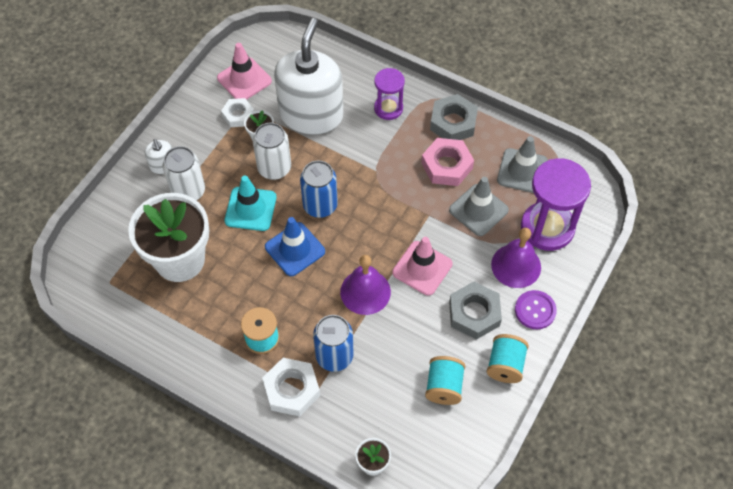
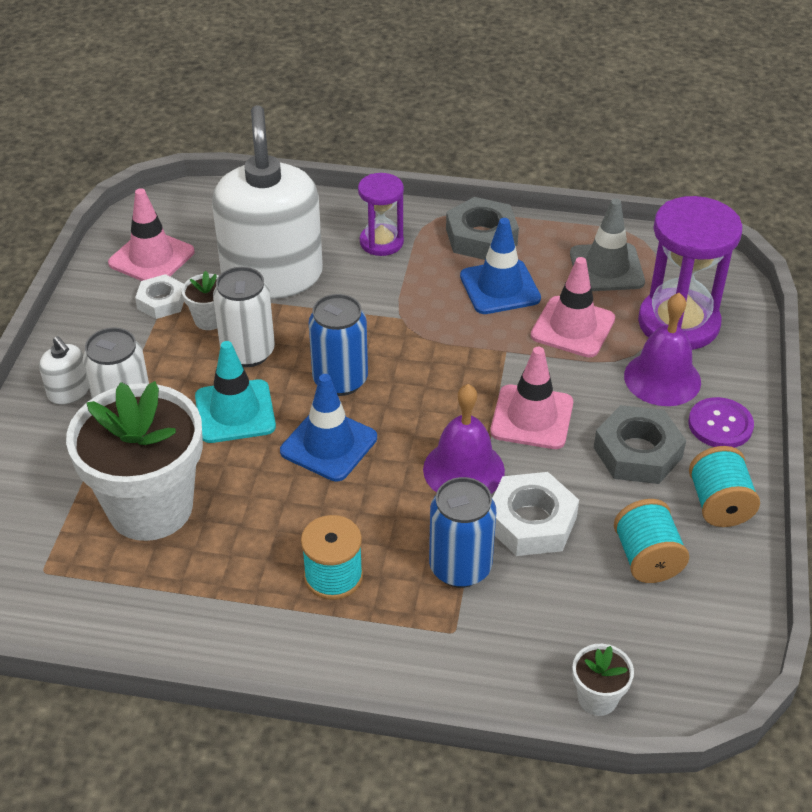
camera: 20 degrees left, 15 degrees down
white nut [262,358,320,417] -> white nut moved to [492,472,579,556]
pink nut [422,138,474,186] -> blue traffic cone [460,218,541,314]
grey traffic cone [449,177,509,236] -> pink traffic cone [531,257,615,357]

